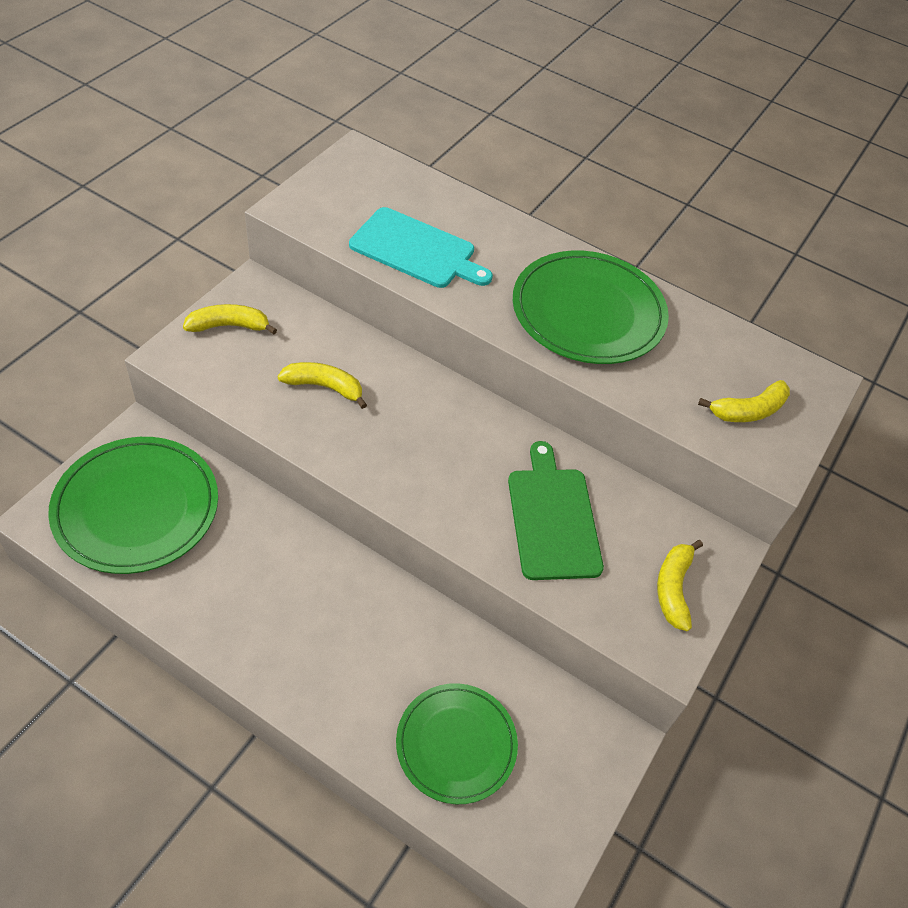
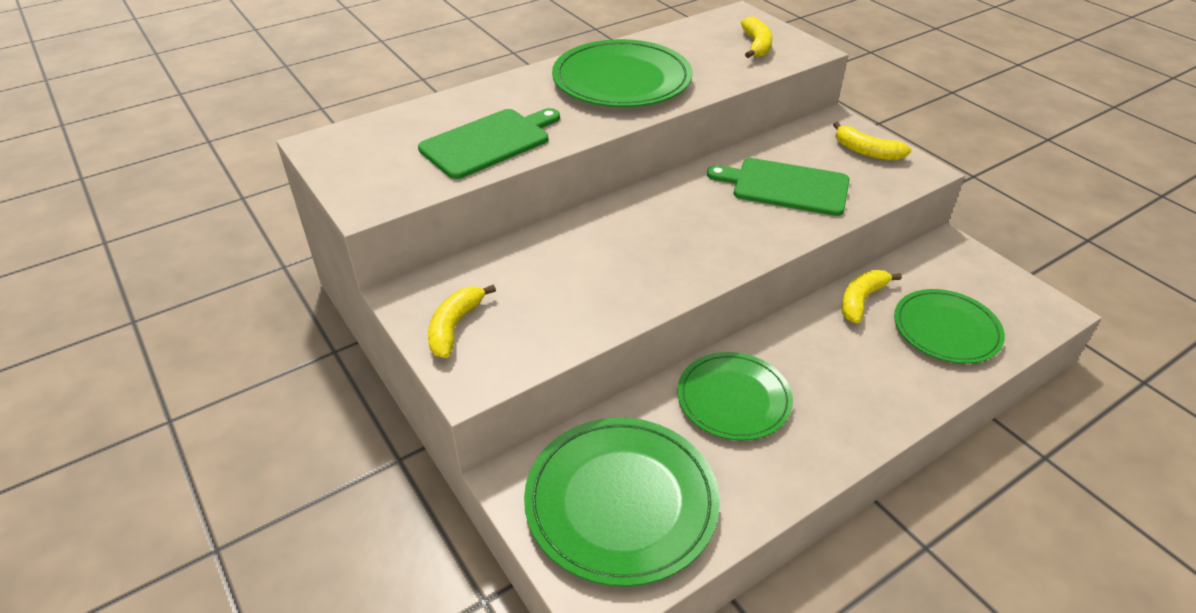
camera: 60 degrees left, 10 degrees down
yellow banana [277,362,367,409] -> yellow banana moved to [841,270,902,323]
turquoise cutting board [349,207,493,288] -> green cutting board [418,108,560,179]
none -> green plate [677,352,793,441]

